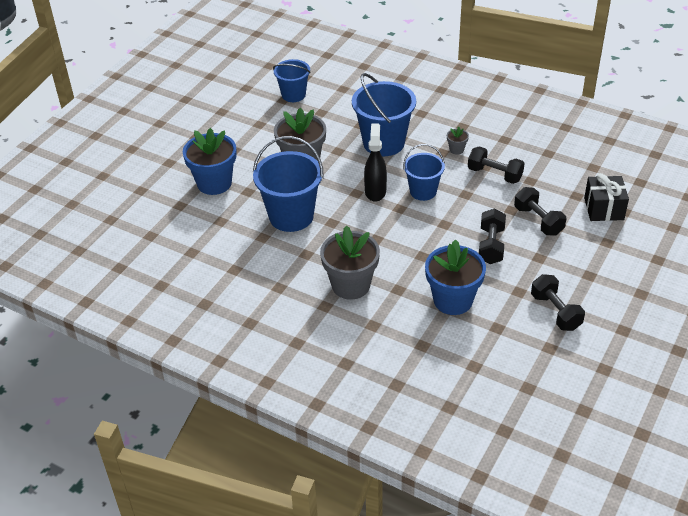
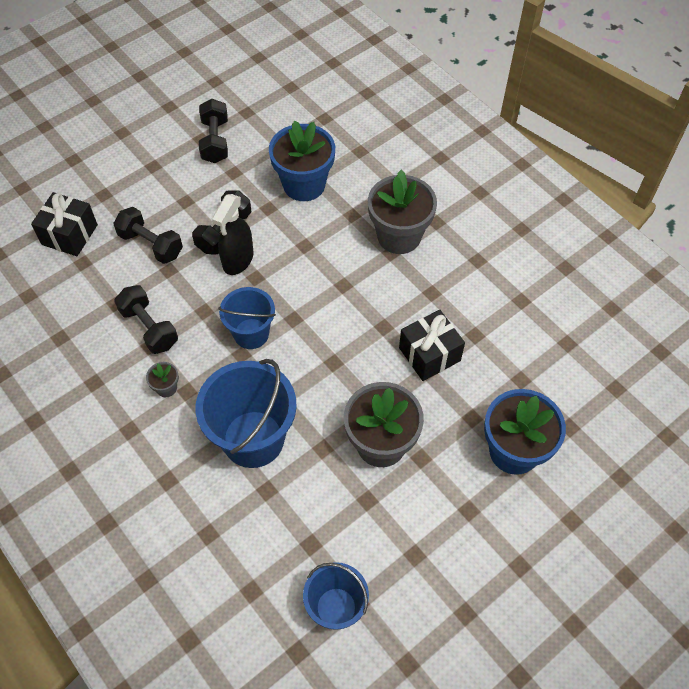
camera: 160 degrees left, 15 degrees up
blue bucket [253,136,324,232] -> black gift [399,310,465,381]
black spray bottle [364,124,387,202] -> black spray bottle moved to [212,194,254,275]
black dumbbell [514,187,566,236] -> black dumbbell turned 45 degrees counterclockwise [113,207,183,264]

